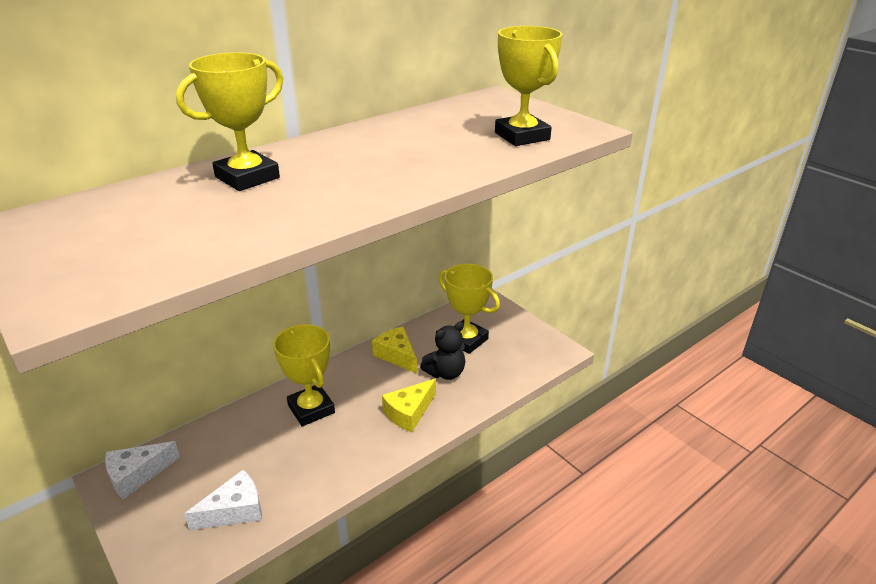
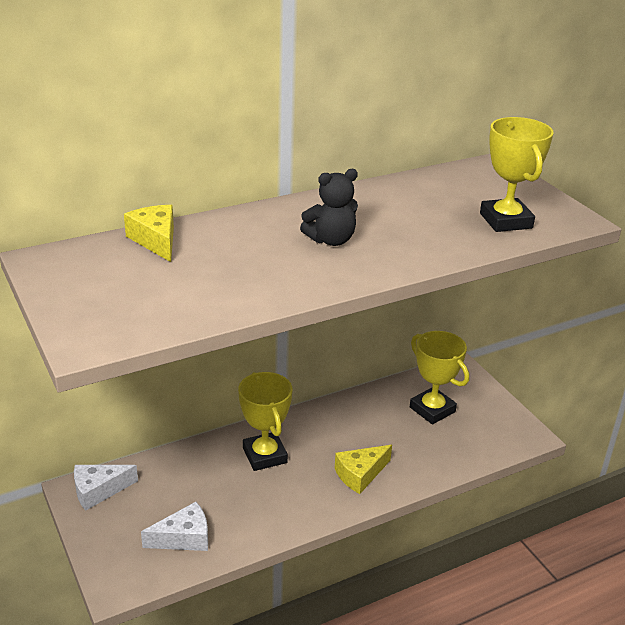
camera: 10 degrees right, 0 degrees up
yellow trophy [176,52,283,191] -> none
yellow cheese [372,326,417,374] -> yellow cheese moved to [124,205,174,262]
black teddy bear [420,322,465,380] -> black teddy bear moved to [300,169,358,246]

